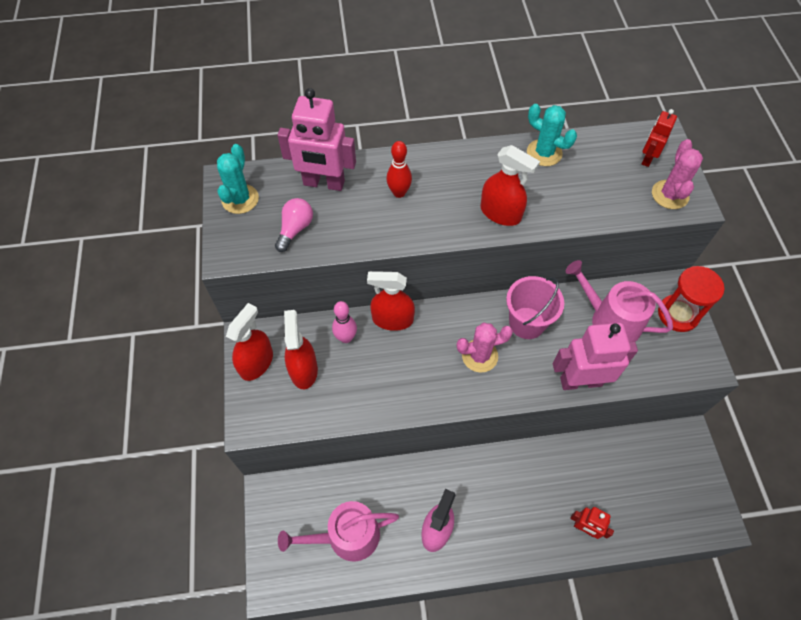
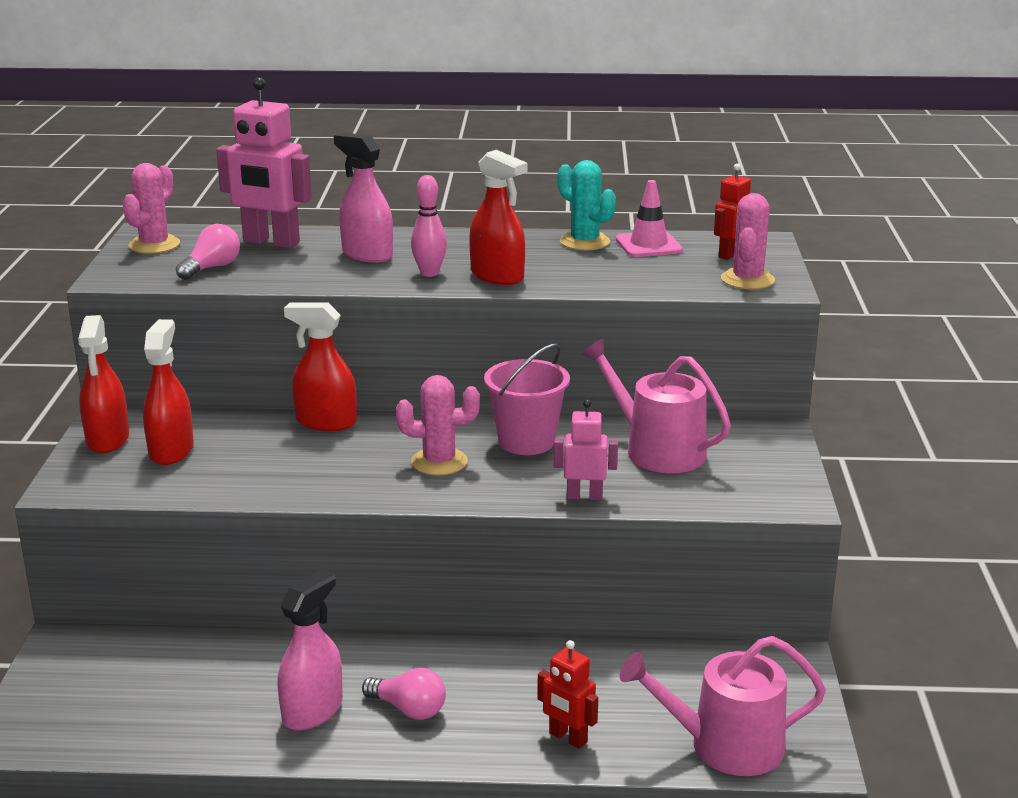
camera: 10 degrees right, 35 degrees down
turquoise cactus [217,144,259,214] -> pink cactus [122,163,180,254]
red spray bottle [226,303,273,381] -> red spray bottle turned 135 degrees clockwise [78,315,129,453]
pink watering can [278,501,399,562] -> pink watering can moved to [620,636,826,776]
pink bowling pin [332,301,357,343] -> pink bowling pin moved to [411,175,447,277]
red bowling pin [386,141,412,198] -> pink spray bottle [334,133,393,263]
pink robot [553,323,638,390] -> pink robot [554,400,618,500], size x0.55
red hourglass [658,266,724,332] -> none
none -> pink light bulb [362,668,446,720]
none -> pink traffic cone [616,180,683,257]

